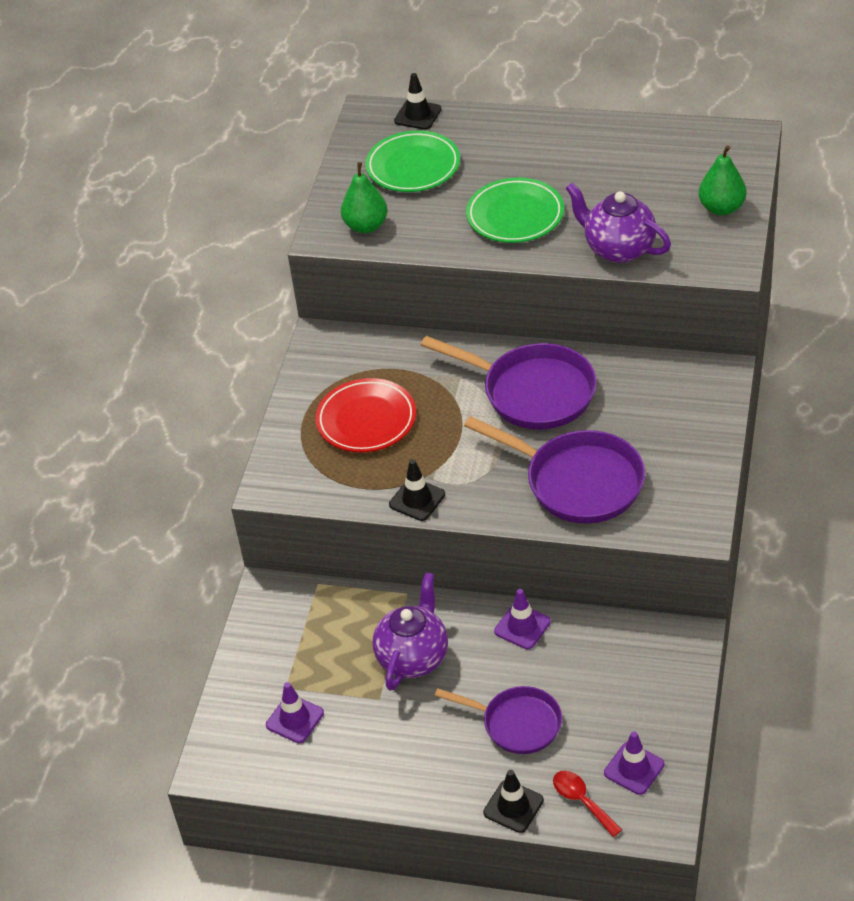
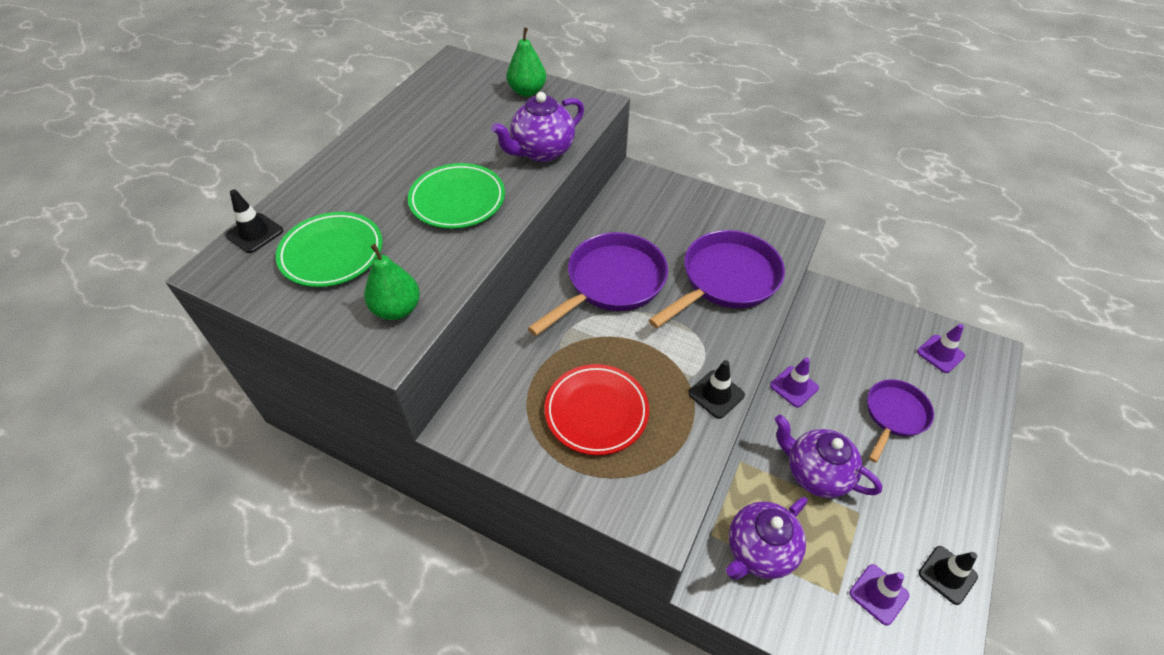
camera: 80 degrees left, 5 degrees up
black traffic cone [483,770,544,833] -> black traffic cone moved to [919,546,978,605]
red spoon [553,771,622,837] -> none
none -> purple teapot [726,497,808,580]

